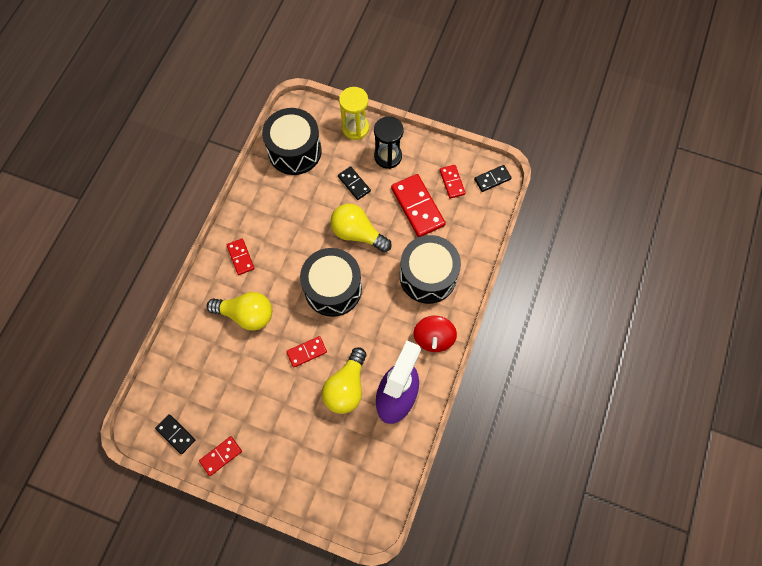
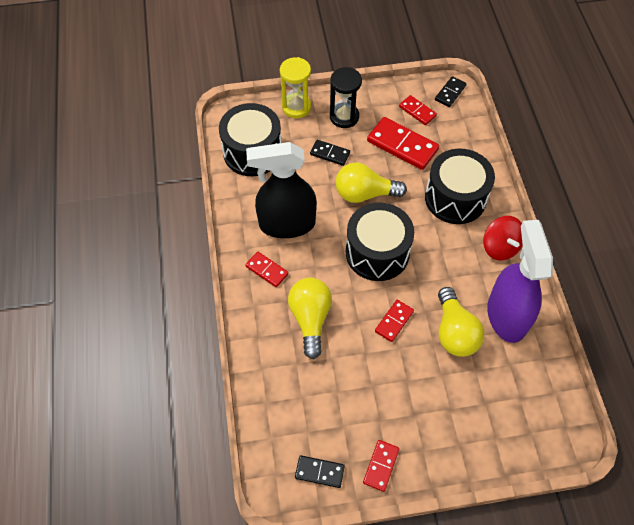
camera: 30 degrees left, 10 degrees down
yellow light bulb [207,292,272,331] -> yellow light bulb turned 75 degrees counterclockwise [288,277,332,359]
none -> black spray bottle [246,142,317,238]

